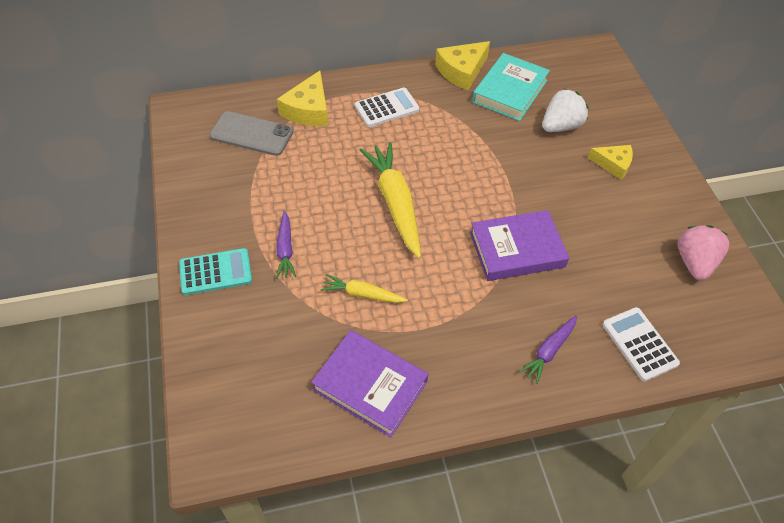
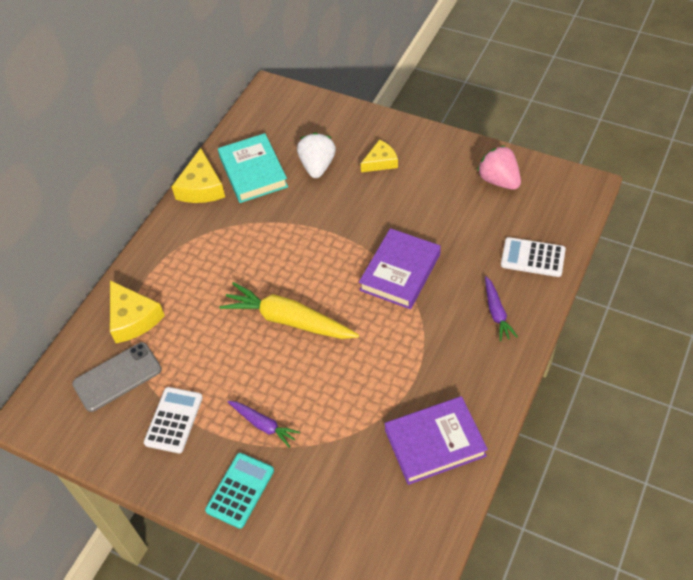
camera: 45 degrees left, 0 degrees up
yellow carrot [321,274,408,303] -> none
white calculator [355,87,419,127] -> white calculator moved to [144,387,203,453]

